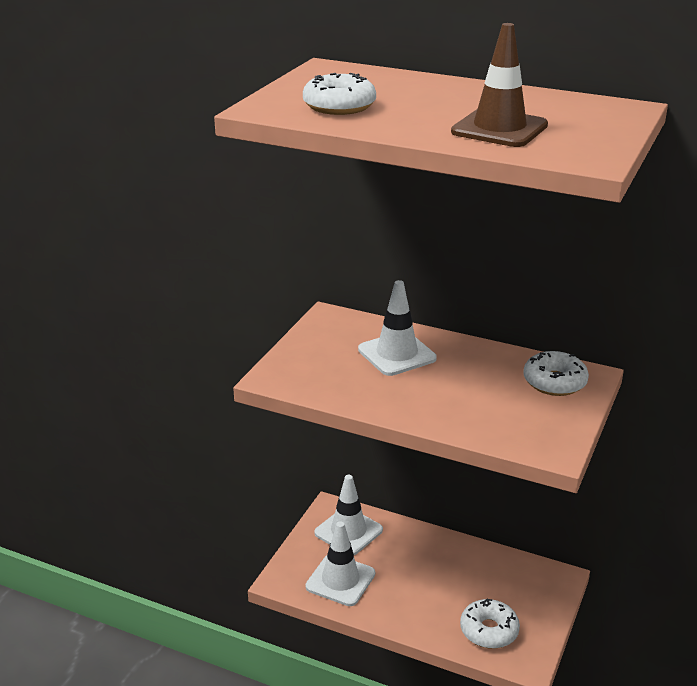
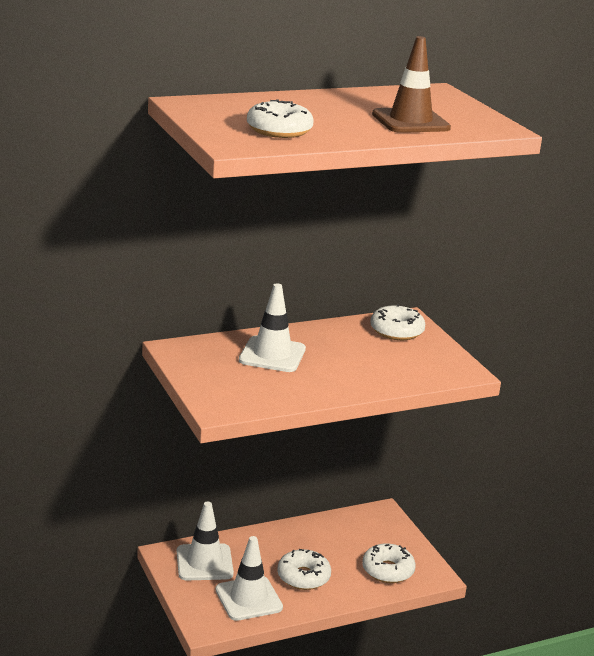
camera: 50 degrees left, 5 degrees down
none -> white donut [277,549,331,590]

